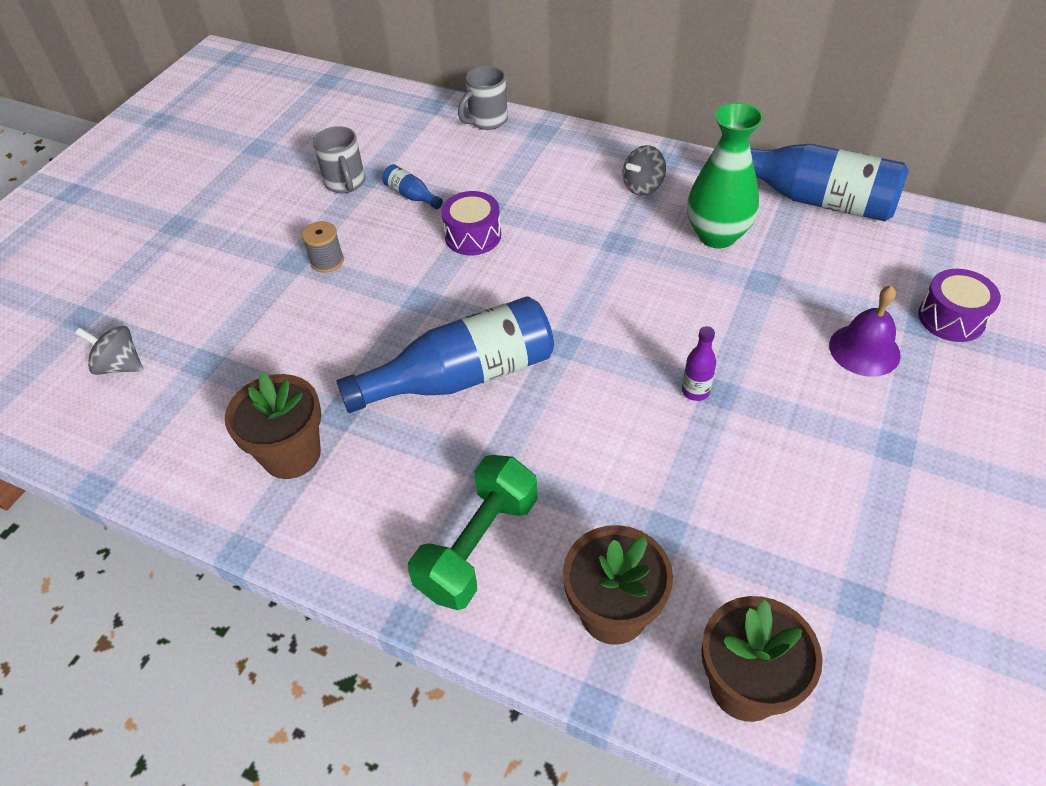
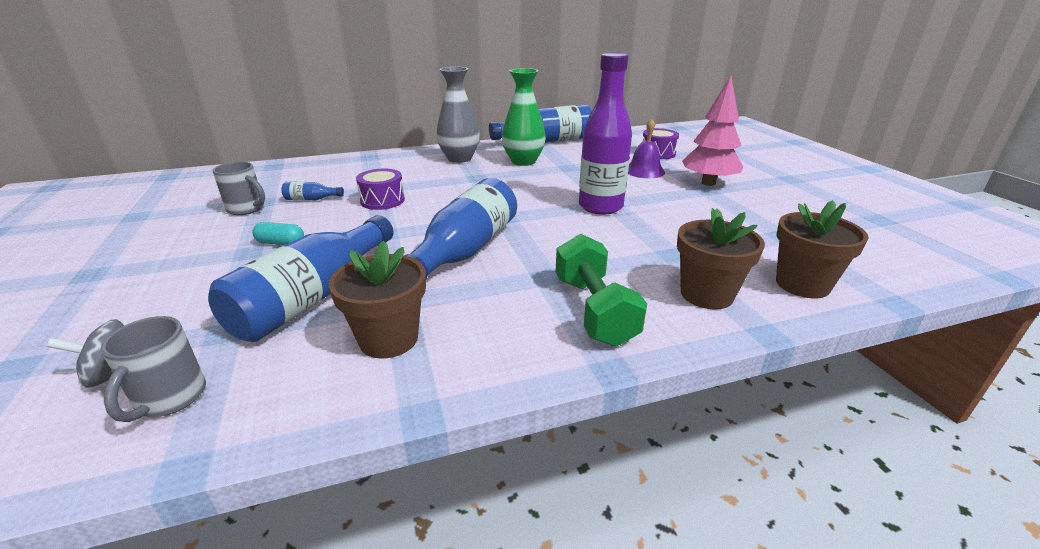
camera: 45 degrees left, 20 degrees down
grey spool [302,221,344,273] -> turquoise capsule [252,222,304,245]
grey mug [458,66,508,130] -> grey mug moved to [101,316,206,422]
grey spinning top [623,145,666,196] -> grey vase [437,67,480,163]
purple bottle [682,326,716,401] -> purple bottle [579,52,632,215], size x2.41
none -> blue bottle [208,215,394,342]
none -> pink tree [682,76,743,186]

